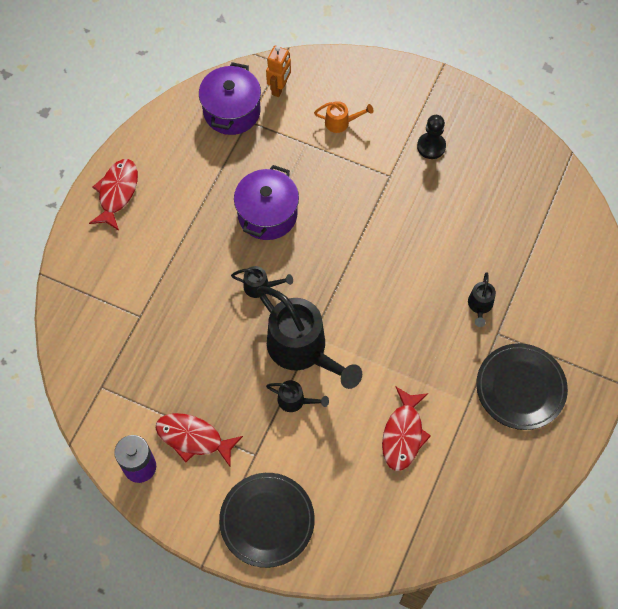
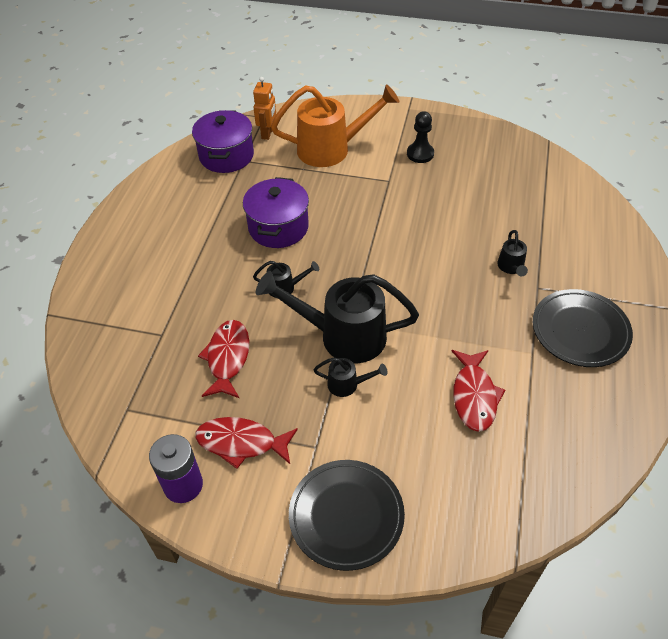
camera: 10 degrees left, 15 degrees down
red fish [89,159,138,231] -> red fish moved to [198,320,249,398]
black watering can [257,286,362,389] -> black watering can turned 150 degrees clockwise [256,271,419,363]
orange watering can [314,101,373,133] -> orange watering can [271,84,399,167], size x2.25

